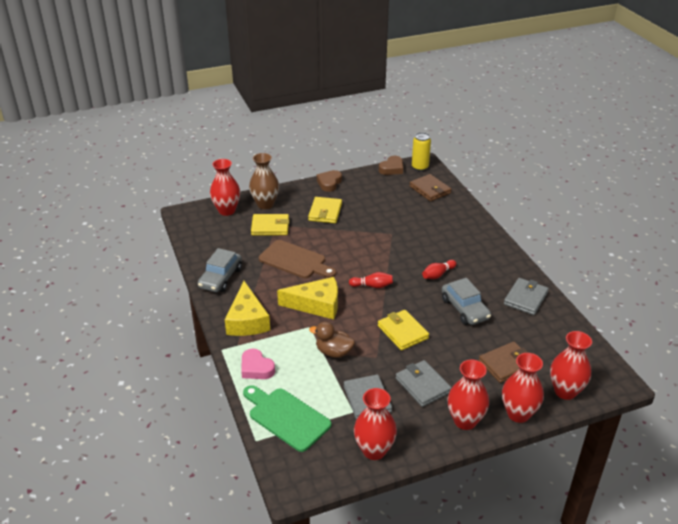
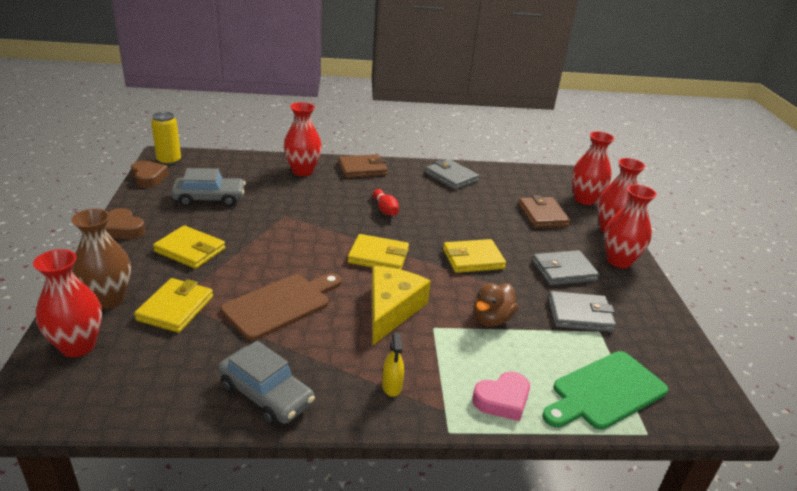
camera: 75 degrees left, 5 degrees down
yellow cheese [225,281,270,336] -> yellow spray bottle [382,333,404,397]
red bowling pin [349,272,393,288] -> yellow wallet [348,234,409,270]
red vase [354,388,397,460] -> red vase moved to [284,102,322,176]
brown wallet [409,174,452,201] -> brown wallet moved to [338,154,388,178]
grey car [442,278,491,325] -> grey car moved to [171,168,246,207]

